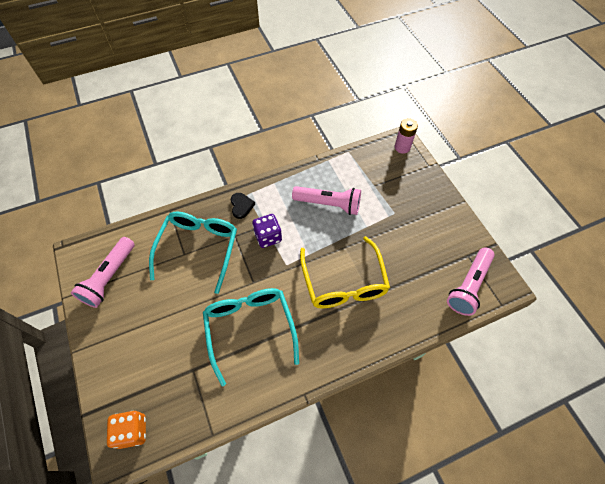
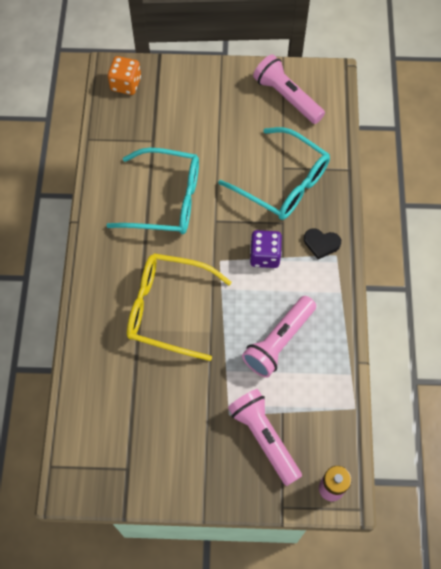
camera: 115 degrees right, 5 degrees up
pink flashlight [447,247,495,316] -> pink flashlight moved to [228,389,302,486]

